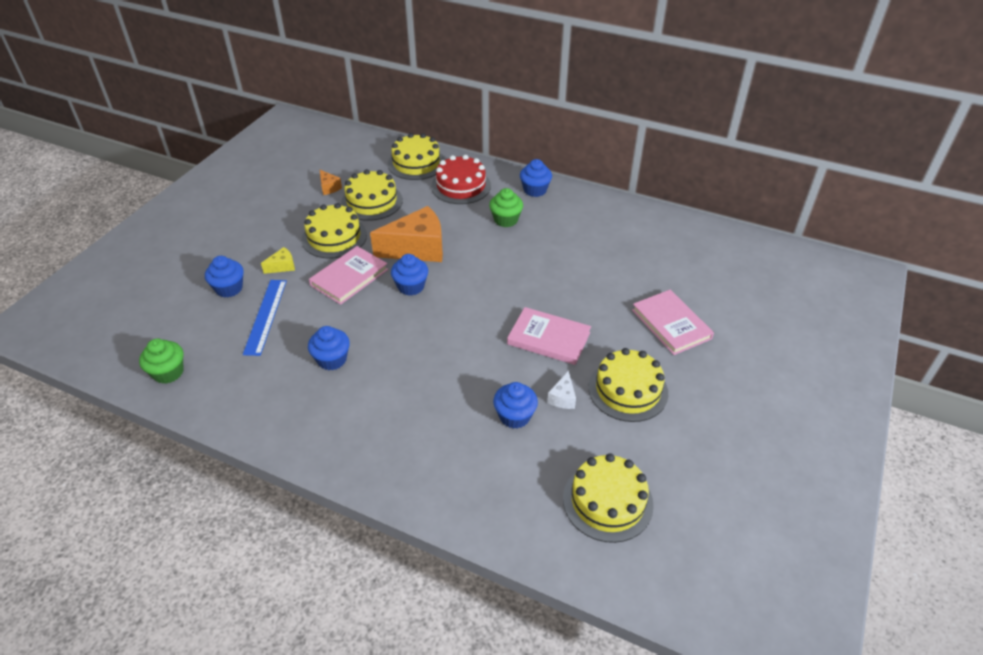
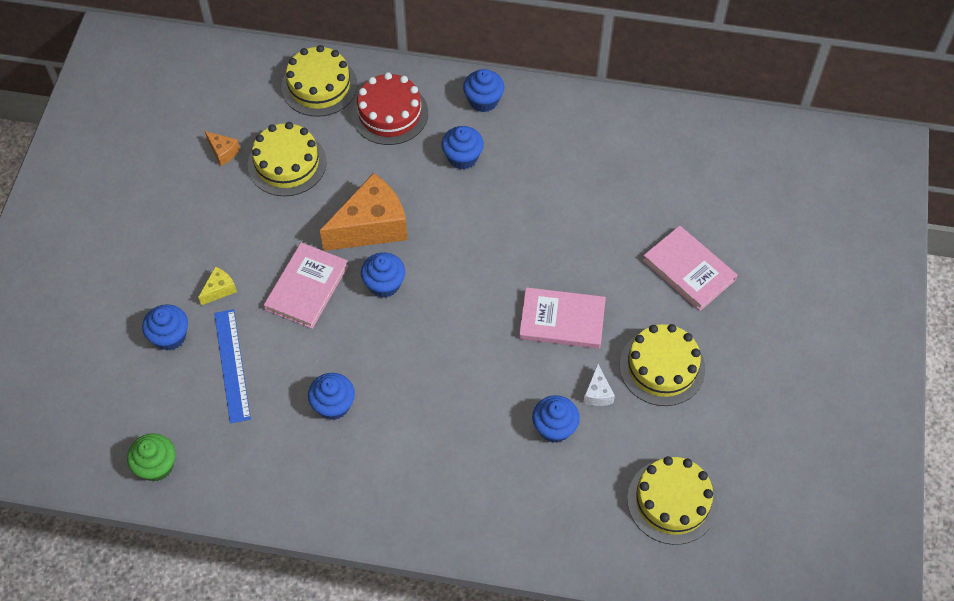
camera: 15 degrees left, 15 degrees up
yellow cake [301,203,367,258] -> none
green cupcake [489,188,523,227] -> blue cupcake [441,126,484,169]

